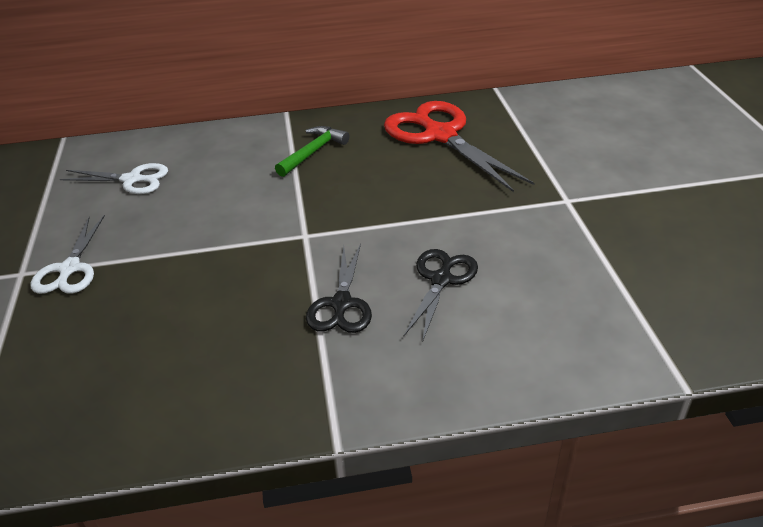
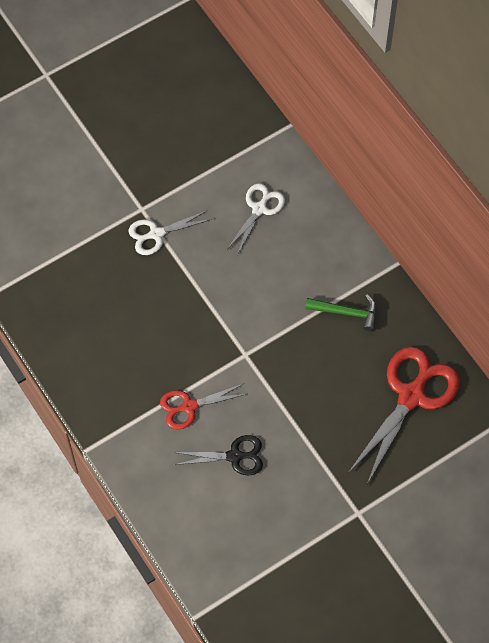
camera: 65 degrees right, 25 degrees up
white scissors [60,163,168,194] -> white scissors turned 135 degrees counterclockwise [228,183,285,255]
black scissors [306,244,372,333] -> red scissors [160,384,247,430]

